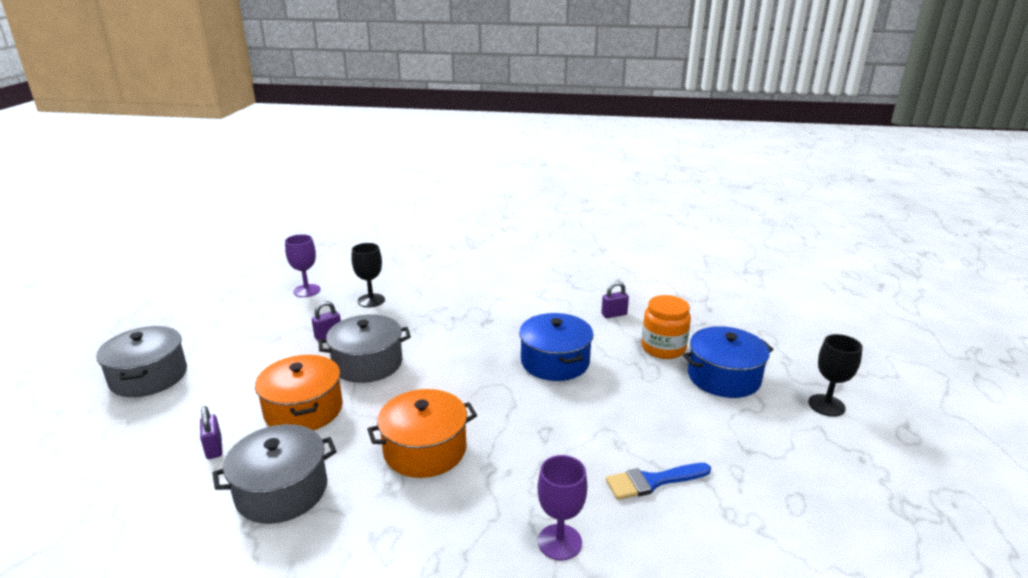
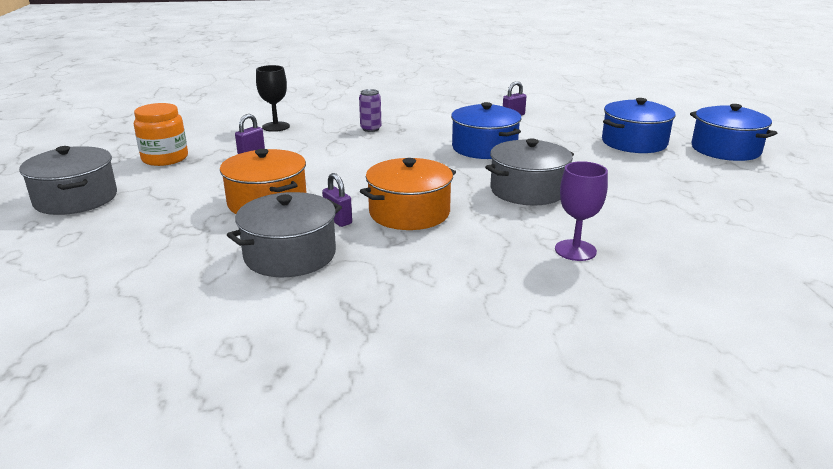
camera: 15 degrees left, 0 degrees up
purple padlock [200,406,222,459] -> purple padlock moved to [322,173,352,227]
purple goblet [285,234,320,297] -> none
grey pot [318,314,411,383] -> grey pot moved to [485,139,574,205]
blue brush [606,463,711,500] -> none
orange jar [642,295,691,359] -> orange jar moved to [134,103,188,166]
black goblet [808,334,863,417] -> blue pot [690,104,777,161]
none -> purple can [359,89,381,132]

